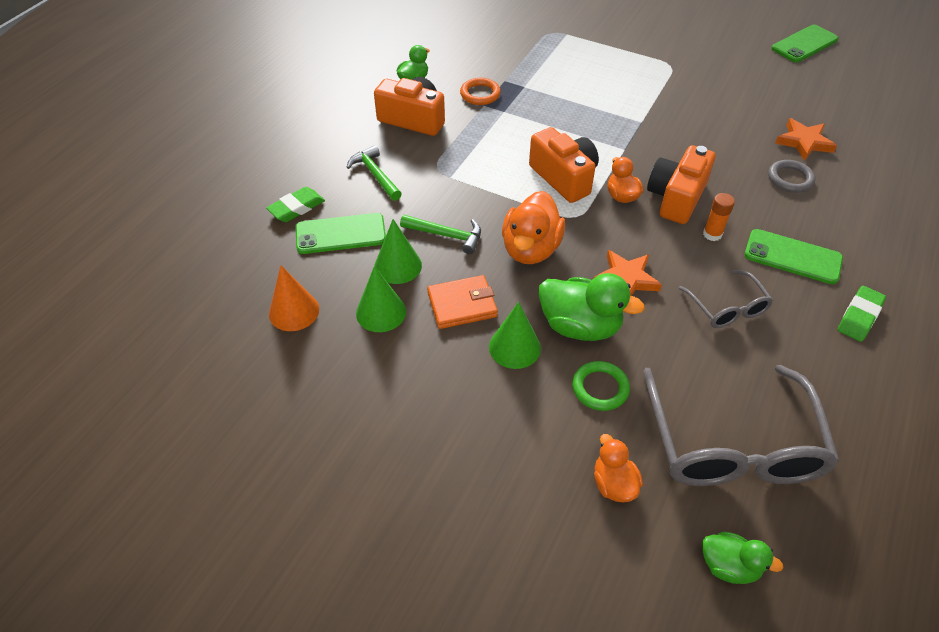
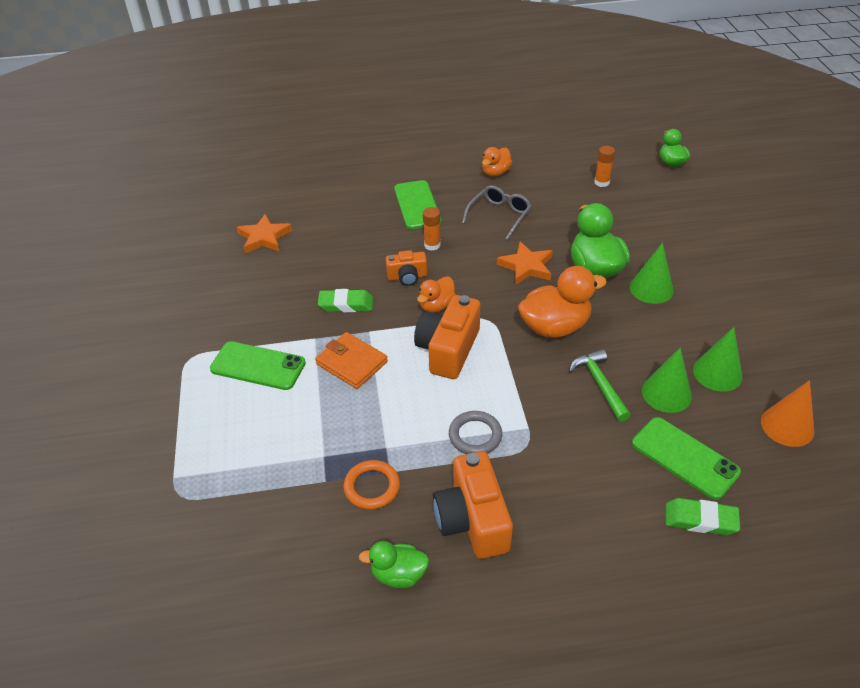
camera: 125 degrees left, 5 degrees down
green hammer [346,145,402,201] -> none
orange wallet [427,275,498,329] -> orange wallet moved to [315,332,388,389]
green ring [572,361,630,411] -> none
orange duck [594,434,643,502] -> orange duck moved to [482,147,512,176]
grey glasses [643,365,839,486] -> orange glue stick [594,146,615,187]
orange camera [647,145,716,224] -> orange camera [386,250,427,286], size x0.57
grey ring [768,160,815,193] -> grey ring moved to [449,411,502,454]
green phone [771,25,838,62] -> green phone moved to [210,341,306,390]
green eraser [838,286,886,342] -> green eraser moved to [318,289,373,312]

